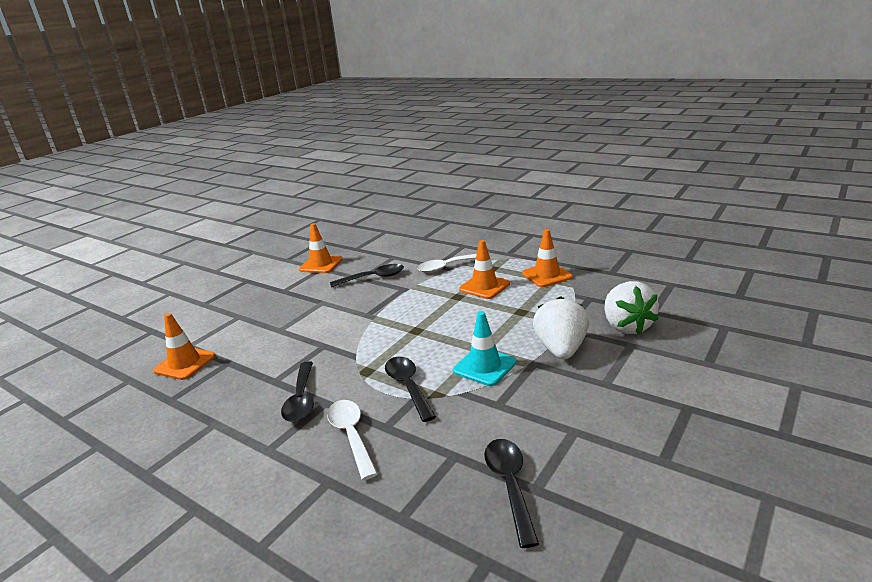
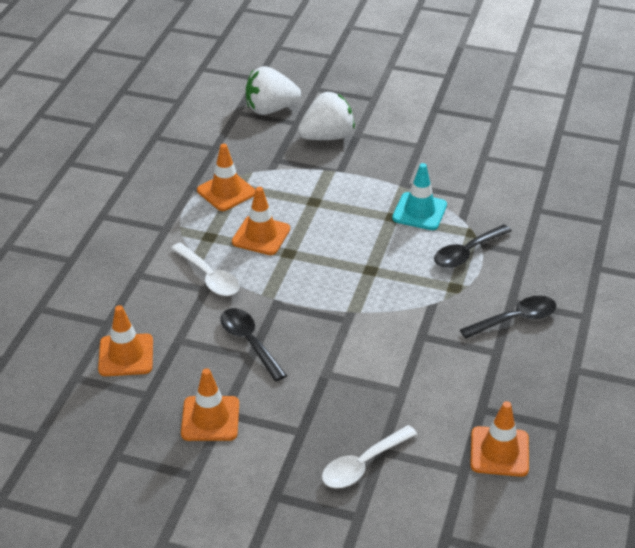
camera: 110 degrees left, 15 degrees up
white spoon [327,400,378,480] -> white spoon moved to [322,425,417,488]
black spoon [484,439,539,548] -> none
white strawberry [533,296,589,359] -> white strawberry moved to [246,66,301,115]
none -> orange traffic cone [98,305,153,376]

